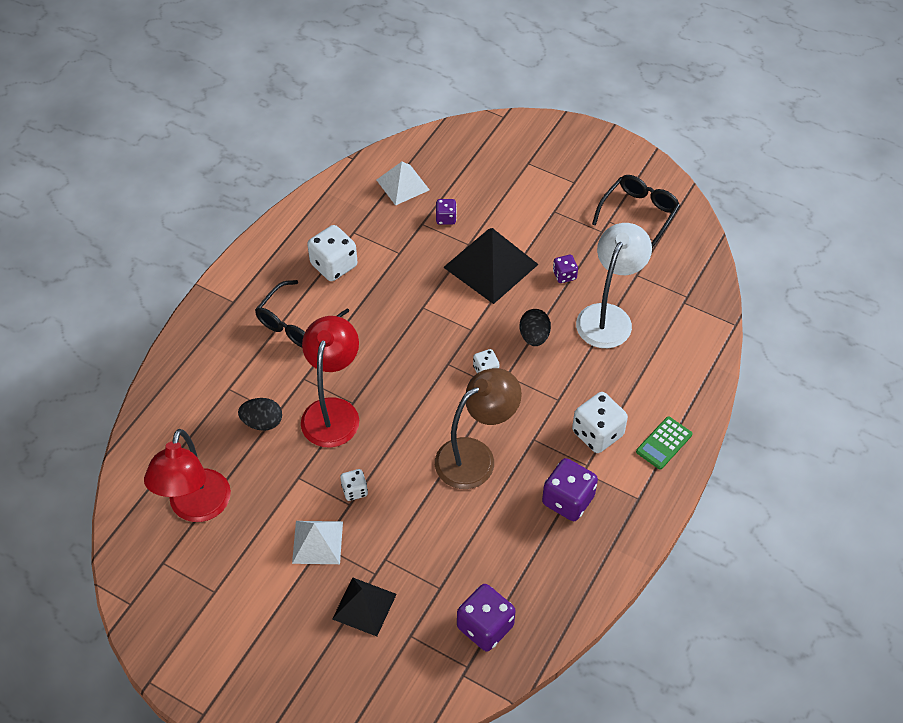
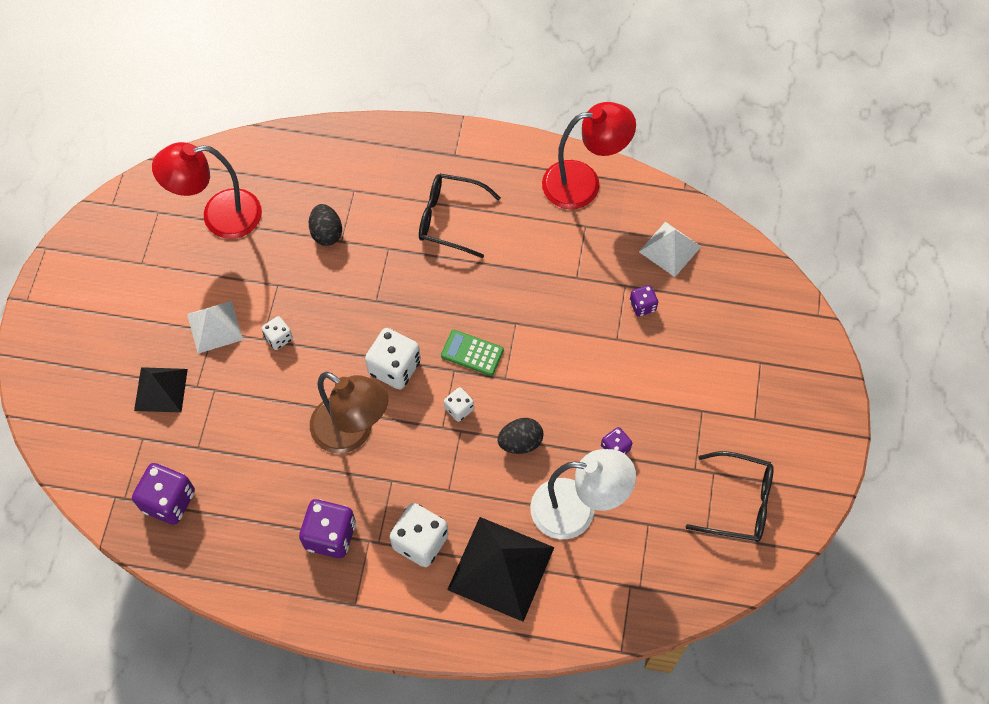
camera: 70 degrees right, 10 degrees up
red lamp [301,316,359,448] -> red lamp moved to [542,102,636,209]
white dice [307,225,357,281] -> white dice moved to [365,328,421,390]
black pyramid [443,228,539,304] -> black pyramid moved to [447,517,554,622]
green calculator [636,416,692,470] -> green calculator moved to [441,330,504,376]

